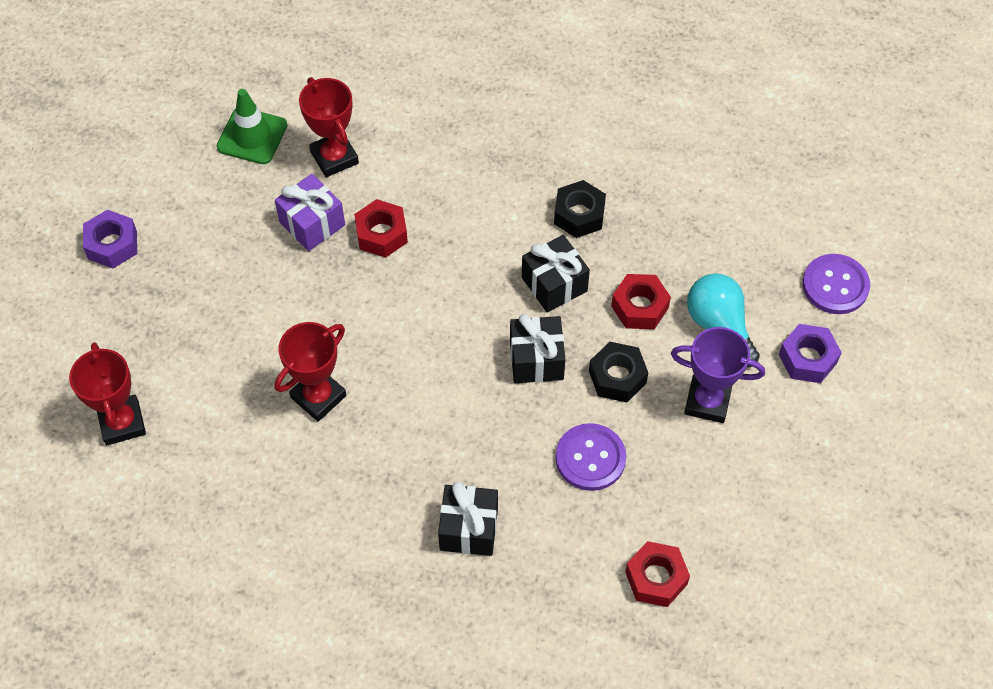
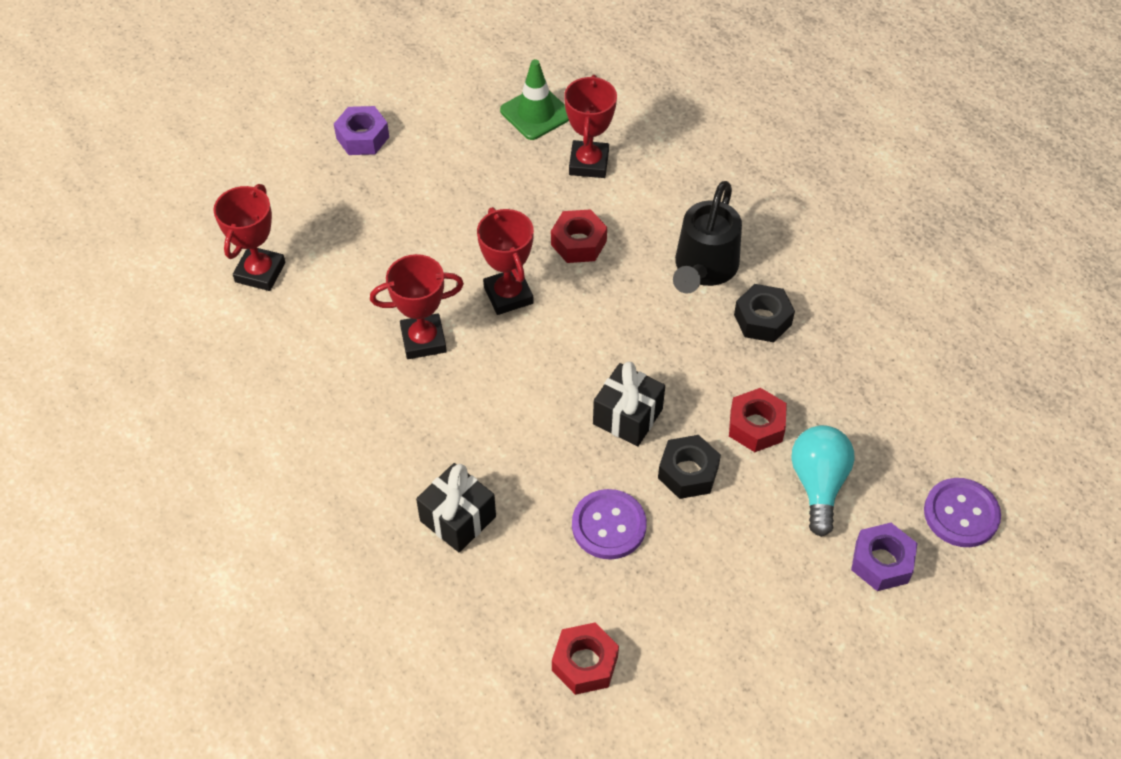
camera: 35 degrees right, 5 degrees down
purple gift [275,174,345,251] -> none
black gift [522,235,590,312] -> none
purple trophy [671,327,765,423] -> none
none -> red trophy [477,207,534,315]
none -> black watering can [673,181,742,294]

